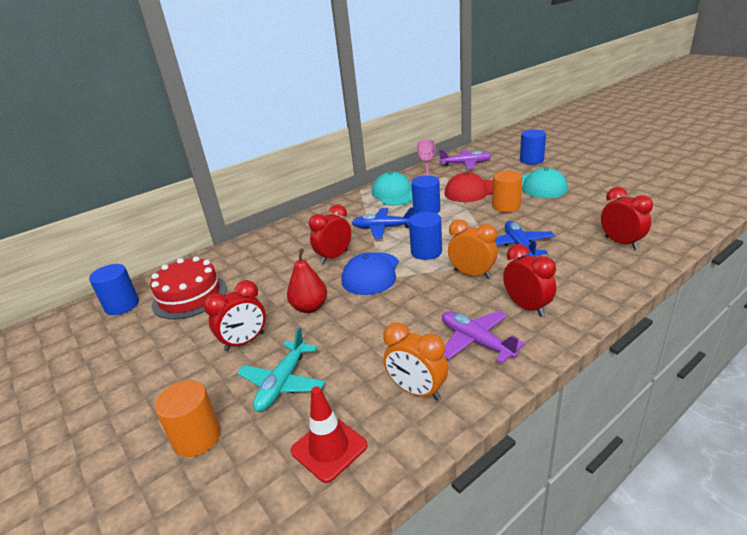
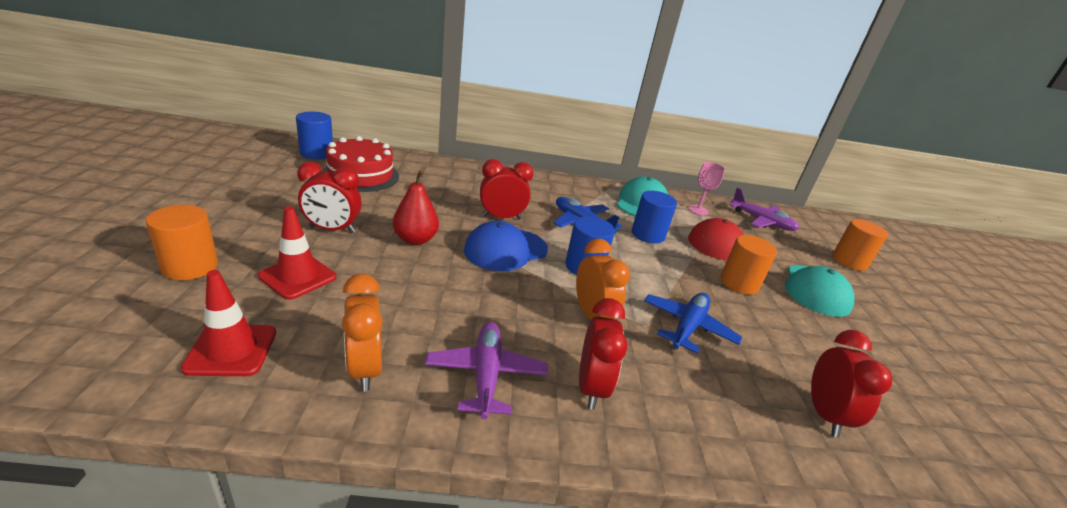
camera: 30 degrees right, 0 degrees up
turquoise plane [237,327,325,412] -> red traffic cone [258,206,336,300]
blue cylinder [520,130,546,165] -> orange cylinder [832,219,888,271]

